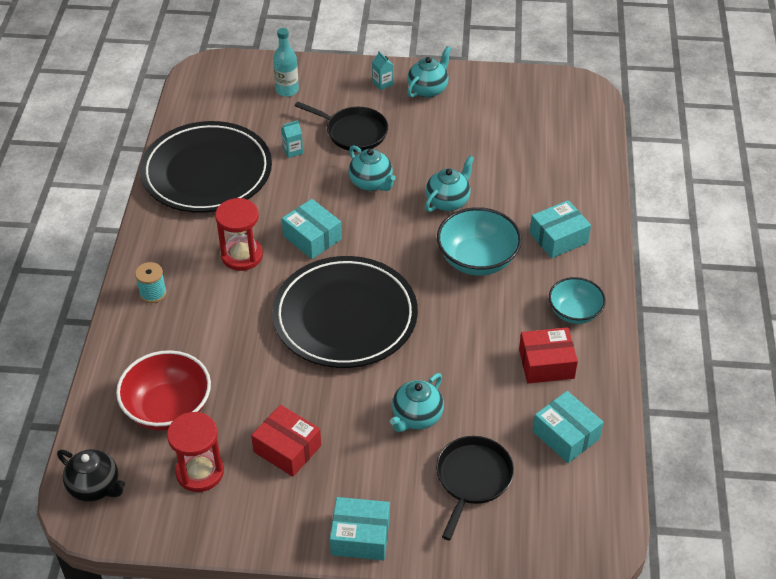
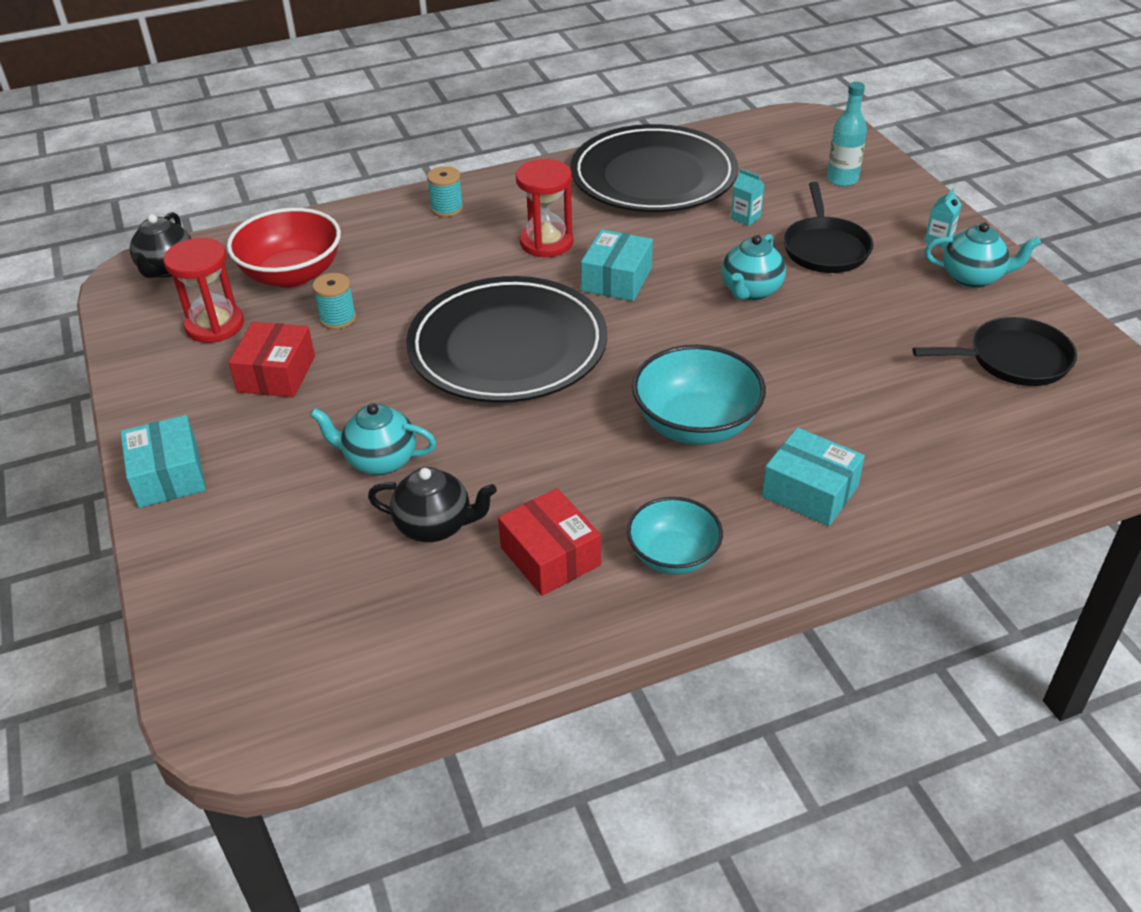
camera: 65 degrees right, 5 degrees down
turquoise teapot [425,156,474,212] -> none
black pan [436,436,514,540] -> black pan moved to [912,317,1077,386]
turquoise box [533,391,604,463] -> none
none -> turquoise spool [313,273,356,330]
none -> black teapot [368,467,497,542]

